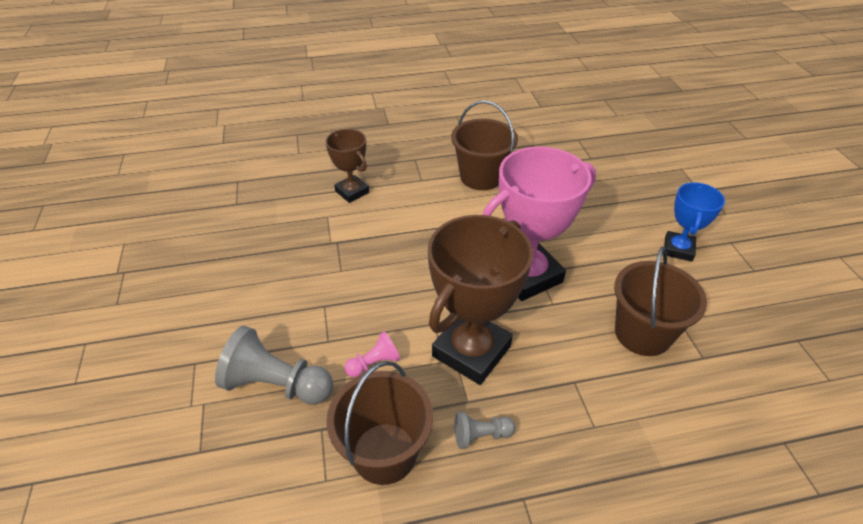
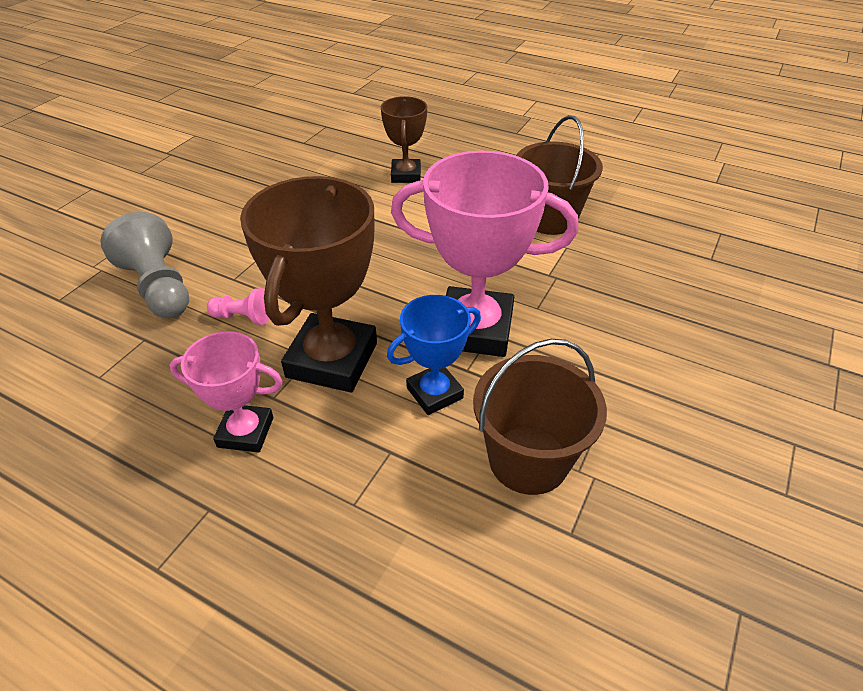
camera: 40 degrees right, 0 degrees up
brown bucket [326,361,433,485] -> none
brown trophy [428,215,533,385] -> brown trophy turned 60 degrees counterclockwise [240,176,377,393]
grey pawn [454,412,516,449] -> pink trophy [169,331,283,453]
blue trophy [664,182,725,261] -> blue trophy moved to [387,295,481,415]

